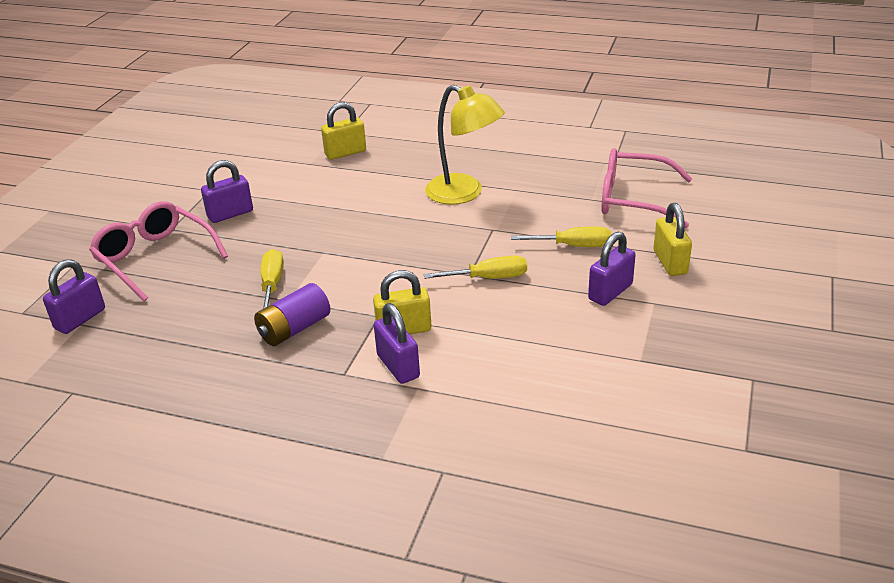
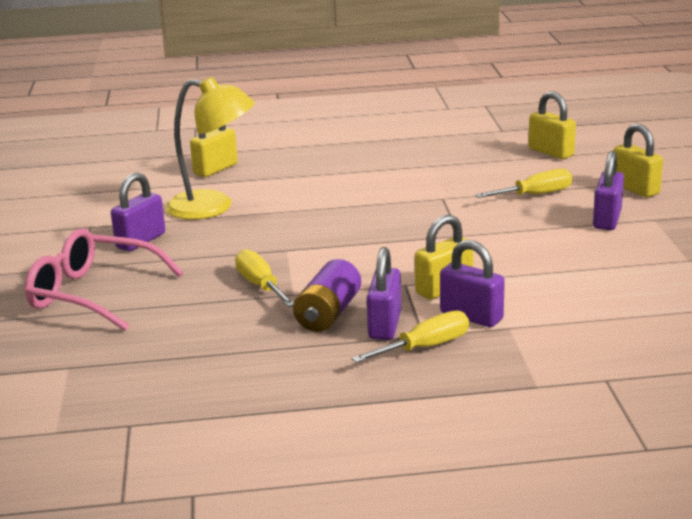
camera: 25 degrees left, 10 degrees down
purple padlock [43,259,105,334] -> purple padlock moved to [367,247,401,340]
yellow screwdriver [424,255,527,279] -> yellow screwdriver moved to [351,311,469,363]
yellow lamp [425,85,505,205] -> yellow lamp moved to [165,77,255,220]
pink glasses [601,148,692,228] -> yellow padlock [528,91,576,159]

